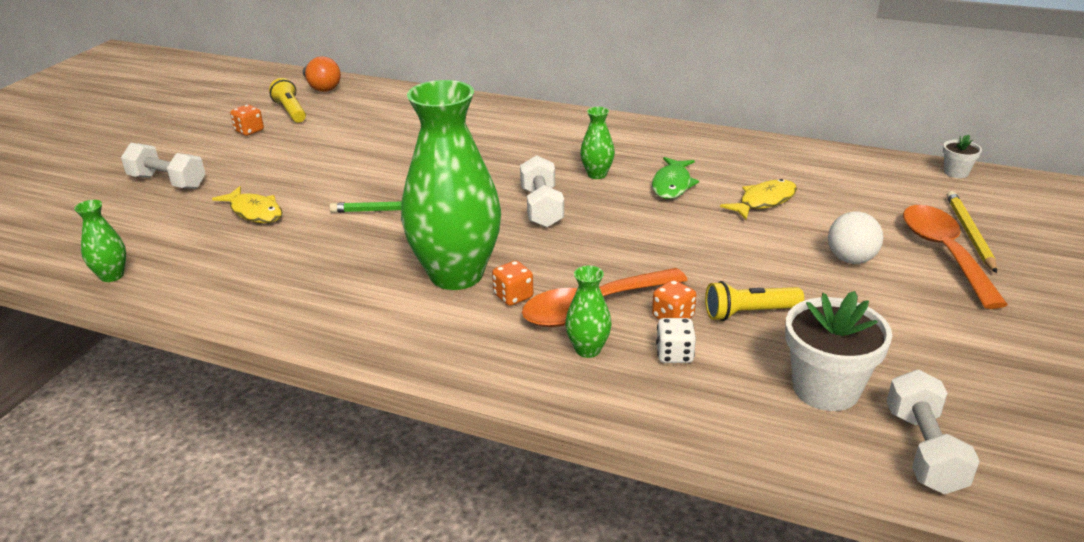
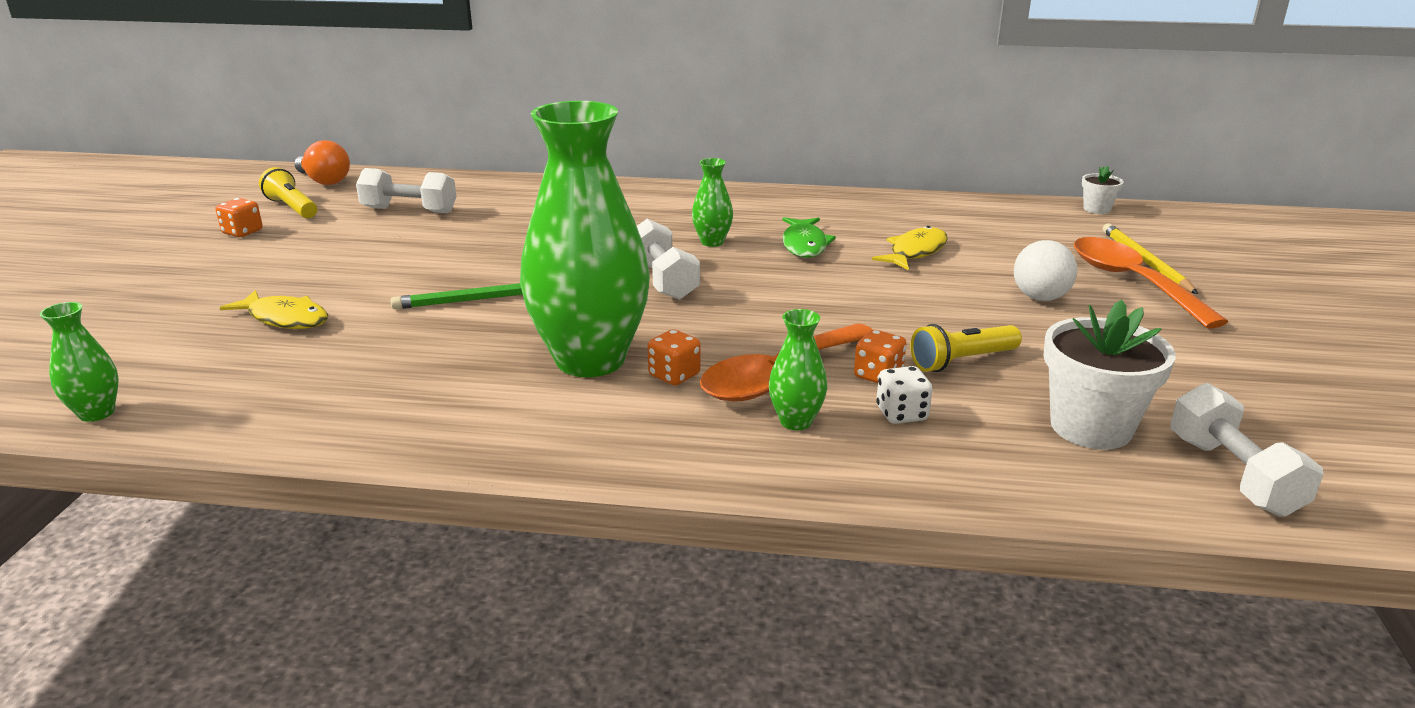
camera: 15 degrees left, 5 degrees down
white dumbbell [121,143,205,189] -> white dumbbell moved to [356,168,456,213]

